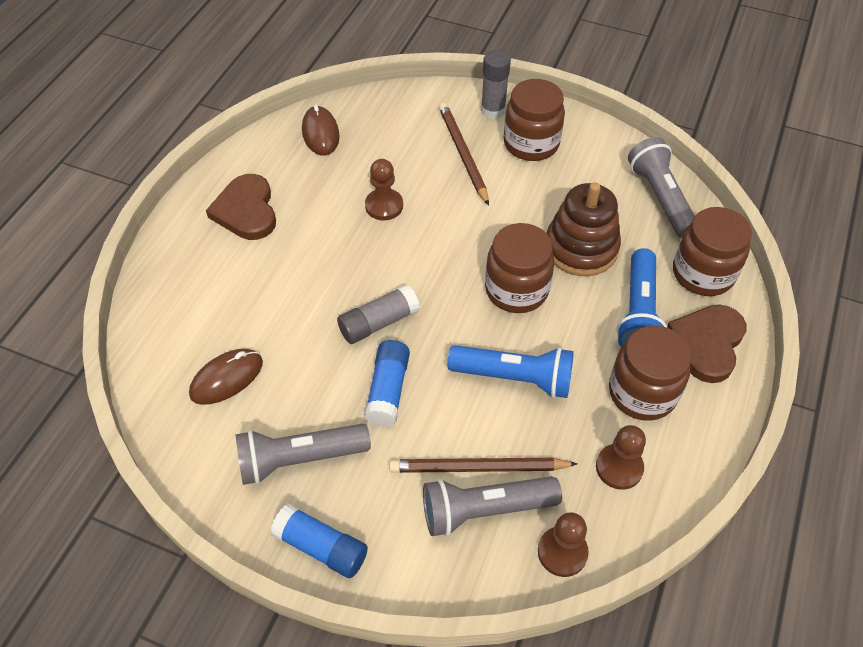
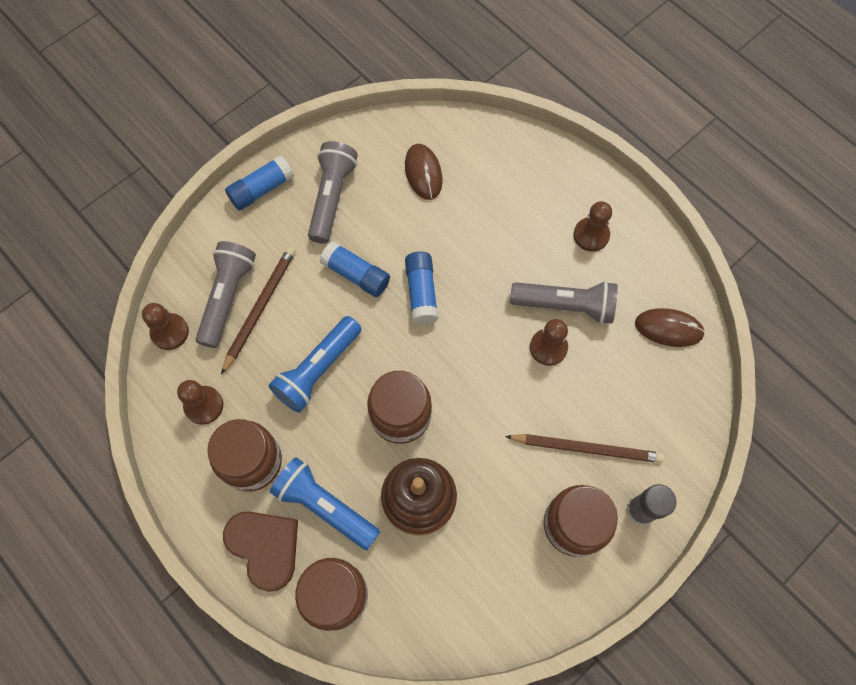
camera: 115 degrees right, 15 degrees up
brown heart [206,174,276,240] -> brown pawn [574,201,612,252]
grey glue stick [337,284,420,344] -> blue glue stick [405,252,438,325]
grey flashlight [628,137,695,238] -> grey flashlight moved to [510,281,618,324]

